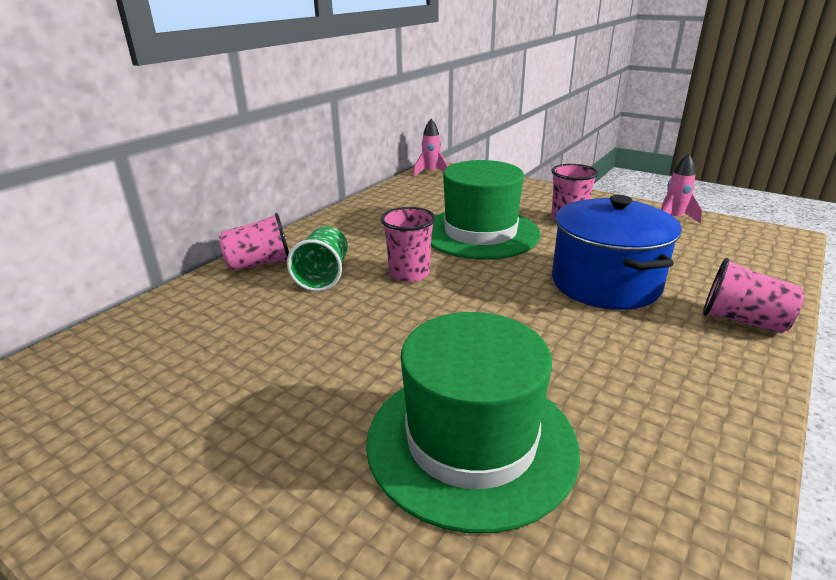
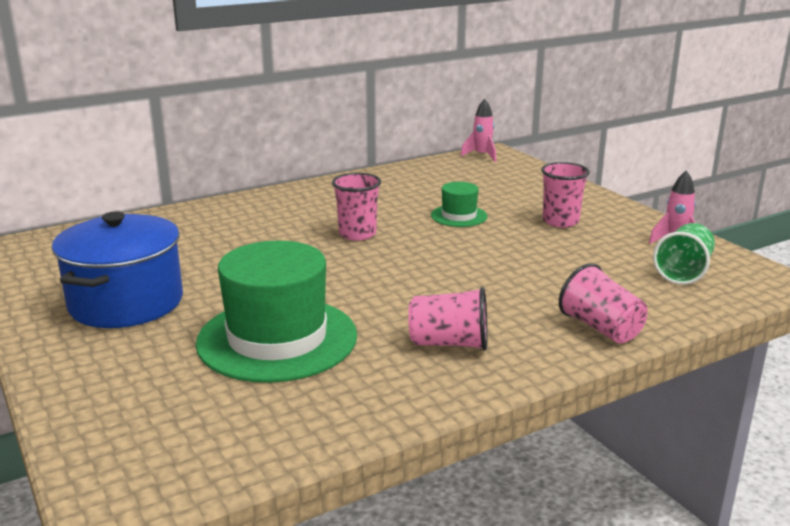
camera: 25 degrees right, 5 degrees down
pink cup [219,213,289,271] -> pink cup moved to [408,287,488,351]
green cup [287,226,348,292] -> green cup moved to [653,223,715,285]
green hat [431,160,540,259] -> green hat [431,182,487,227], size x0.48
blue pot [552,195,682,310] -> blue pot moved to [52,212,183,328]

